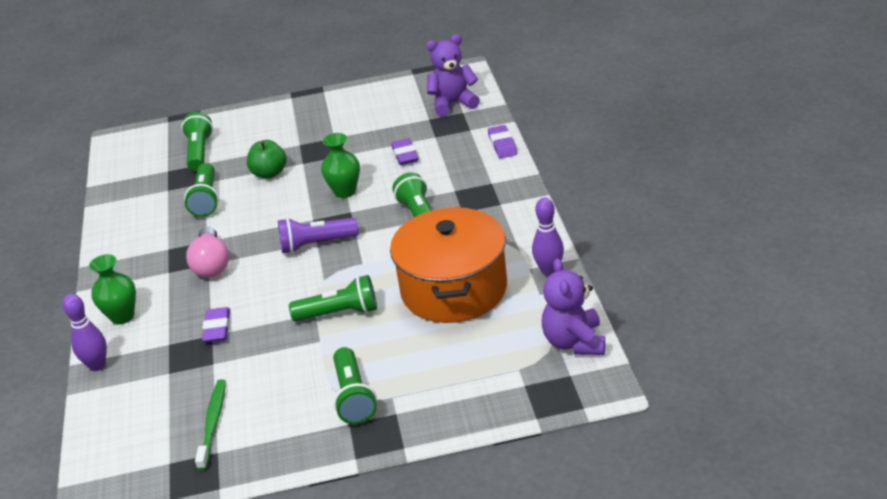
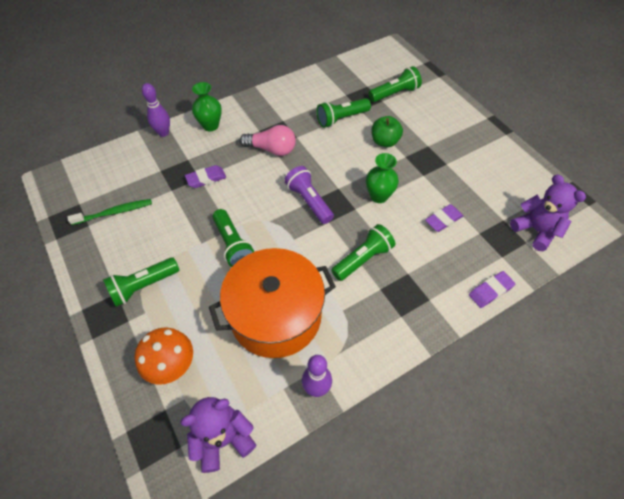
camera: 65 degrees right, 20 degrees up
pink light bulb [186,227,229,278] -> pink light bulb turned 135 degrees counterclockwise [240,125,296,156]
none -> orange mushroom [135,327,193,385]

